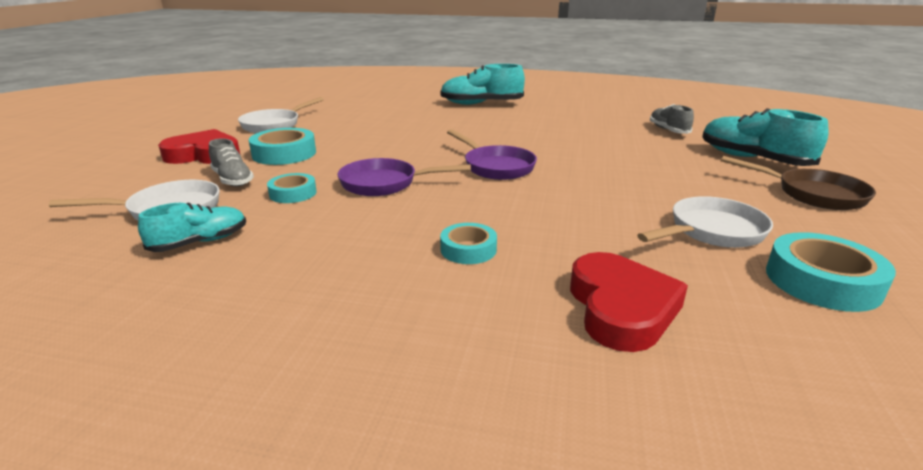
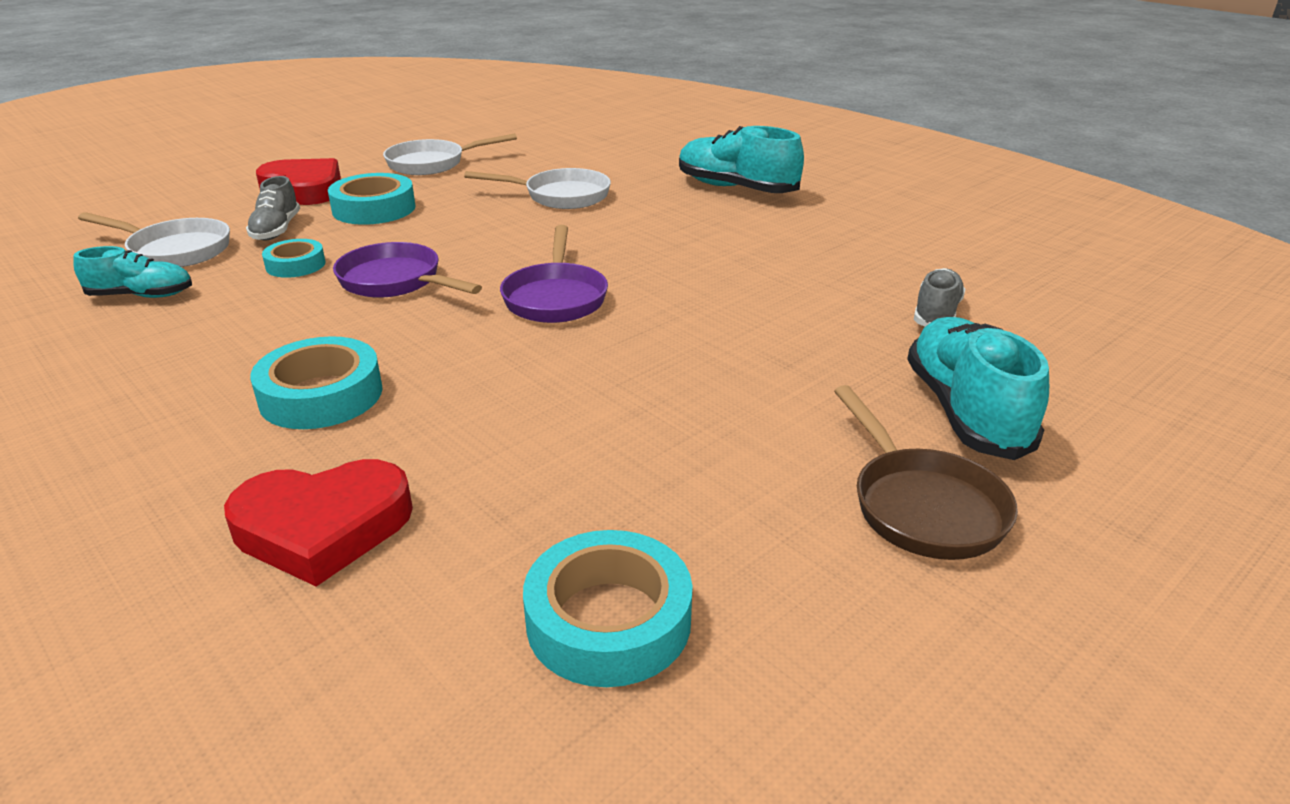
camera: 35 degrees right, 5 degrees up
turquoise tape [440,223,497,264] -> turquoise tape [250,336,383,429], size x1.62
red heart [570,252,688,352] -> red heart turned 45 degrees clockwise [224,459,413,587]
white pan [637,196,773,248] -> white pan moved to [464,168,611,209]

